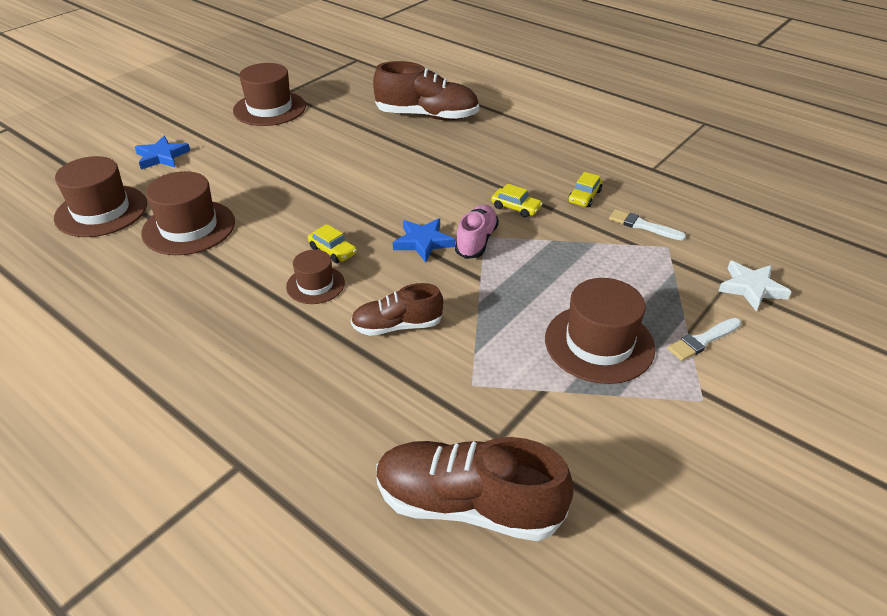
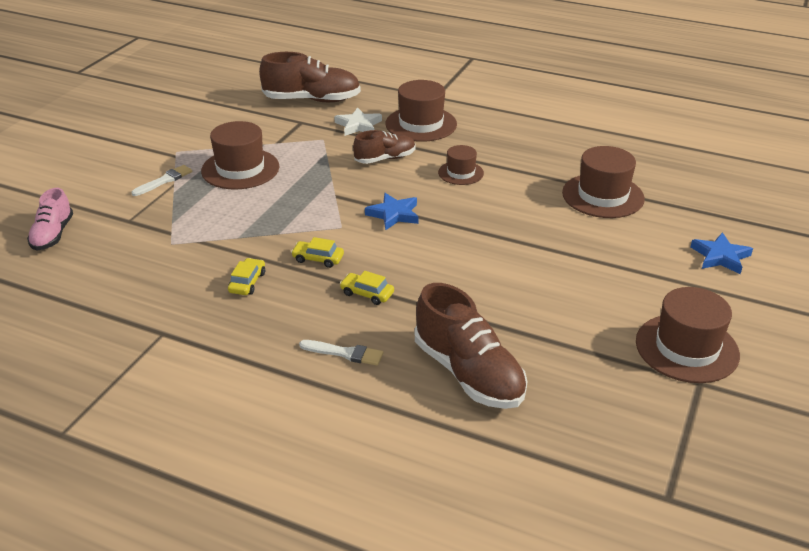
camera: 165 degrees right, 5 degrees down
brown hat [54,156,147,237] -> brown hat moved to [386,80,457,142]
yellow car [308,224,357,263] -> yellow car moved to [340,271,394,305]
brown shoe [373,61,479,120] -> brown shoe turned 120 degrees counterclockwise [415,283,528,409]
pink shoe [455,205,499,259] -> pink shoe moved to [27,188,73,251]
white brush [609,209,686,241] -> white brush moved to [299,340,383,366]
white star [718,261,792,311] -> white star moved to [334,107,382,136]

